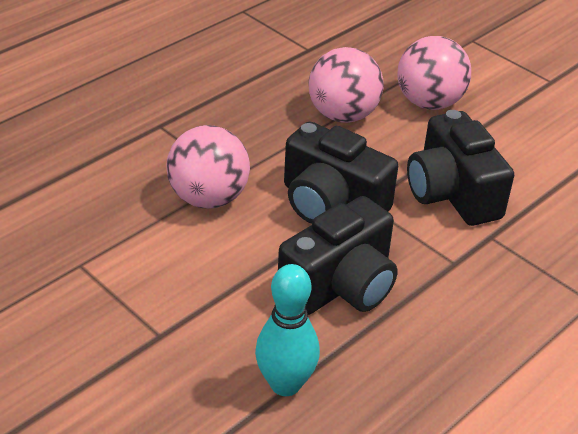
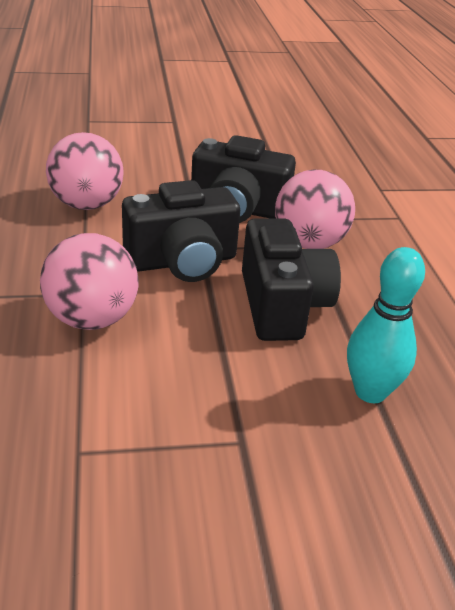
camera: 55 degrees left, 5 degrees down
pink ball [397,36,471,110] -> pink ball moved to [275,170,355,249]

